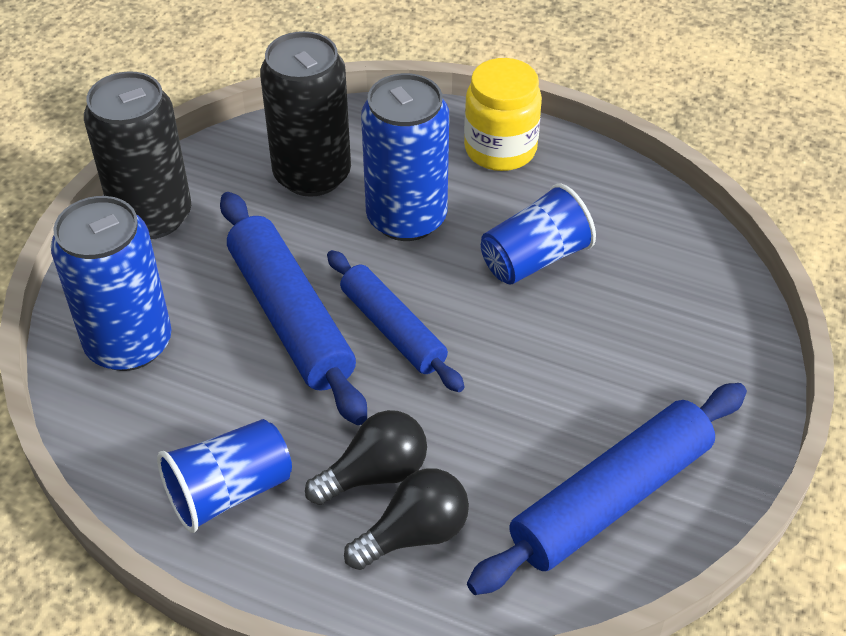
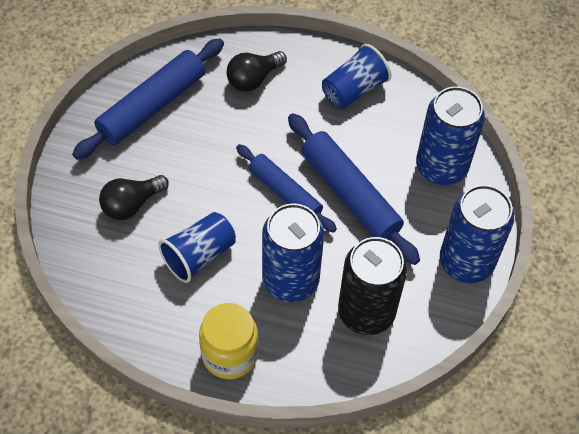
camera: 170 degrees right, 10 degrees up
black can [84,71,191,239] -> blue can [440,185,514,283]
black light bulb [305,410,427,505] -> black light bulb moved to [99,175,169,220]

